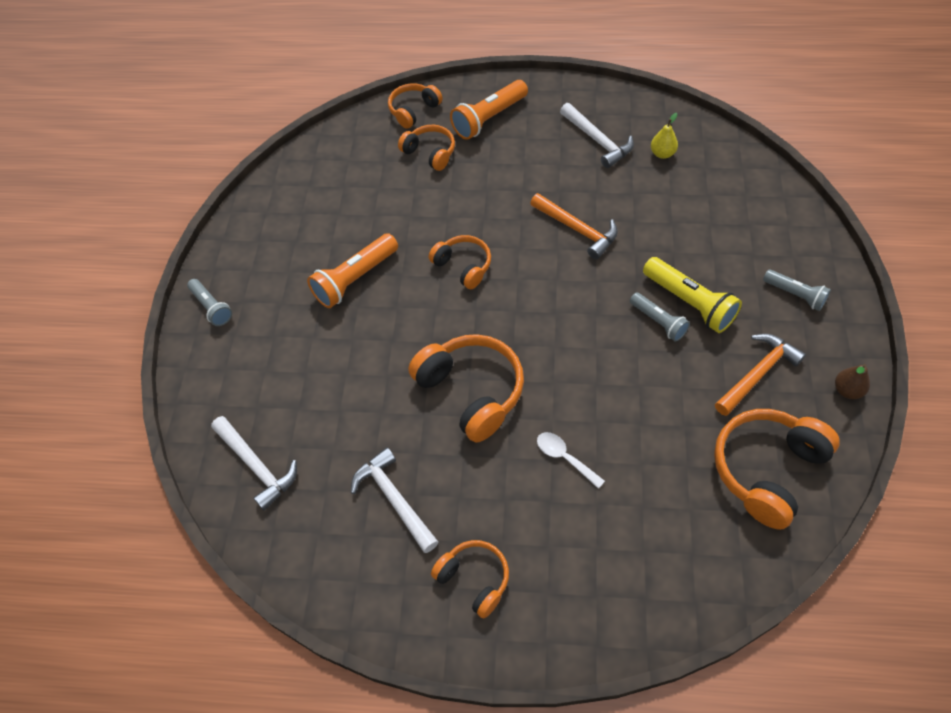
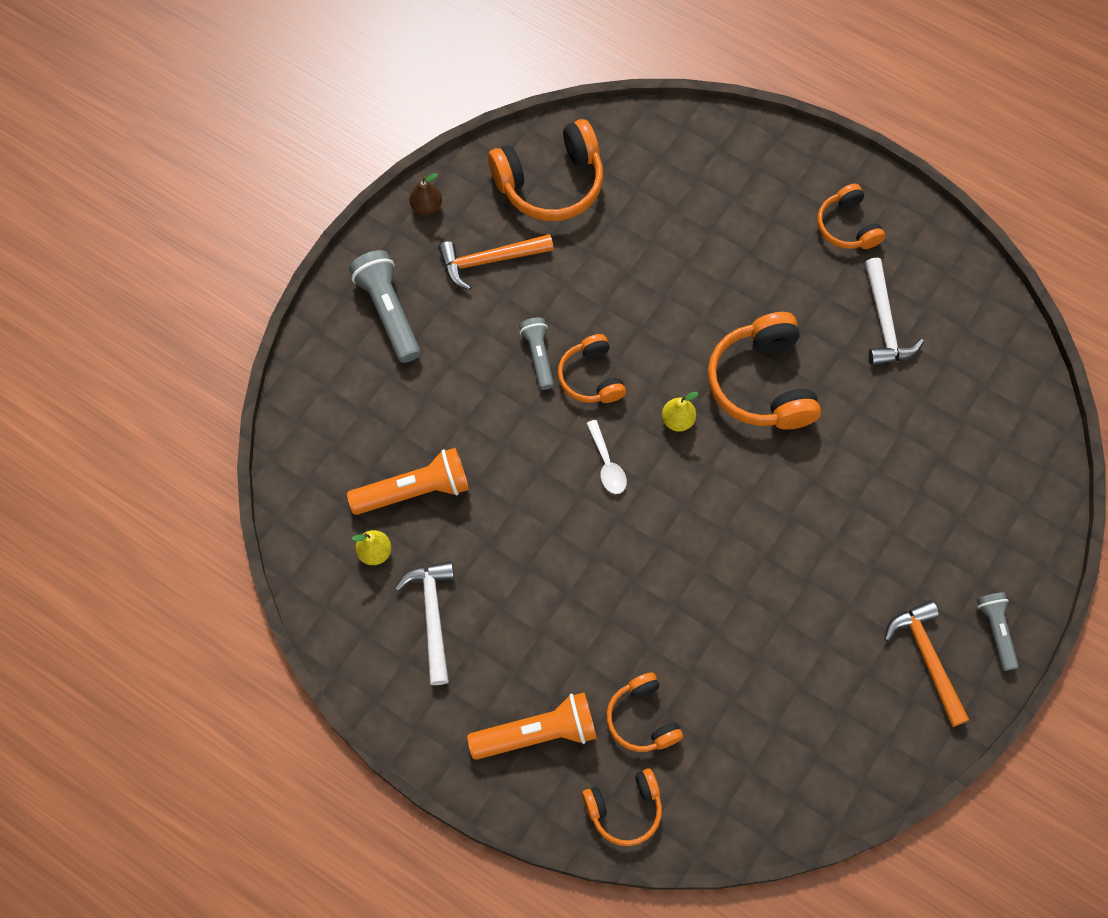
camera: 155 degrees left, 10 degrees up
white hammer [211,416,297,510] -> none
orange flashlight [307,233,398,308] -> orange flashlight moved to [347,448,469,515]
orange headphones [429,235,491,289] -> orange headphones moved to [558,334,626,403]
orange hammer [530,193,618,259] -> orange hammer moved to [885,600,969,727]
white spoon [537,432,605,489] -> white spoon moved to [586,420,627,494]
yellow flashlight [643,257,742,333] -> none
grey flashlight [763,269,831,311] -> grey flashlight [349,250,421,363], size x1.61
none -> yellow pear [662,392,698,432]

